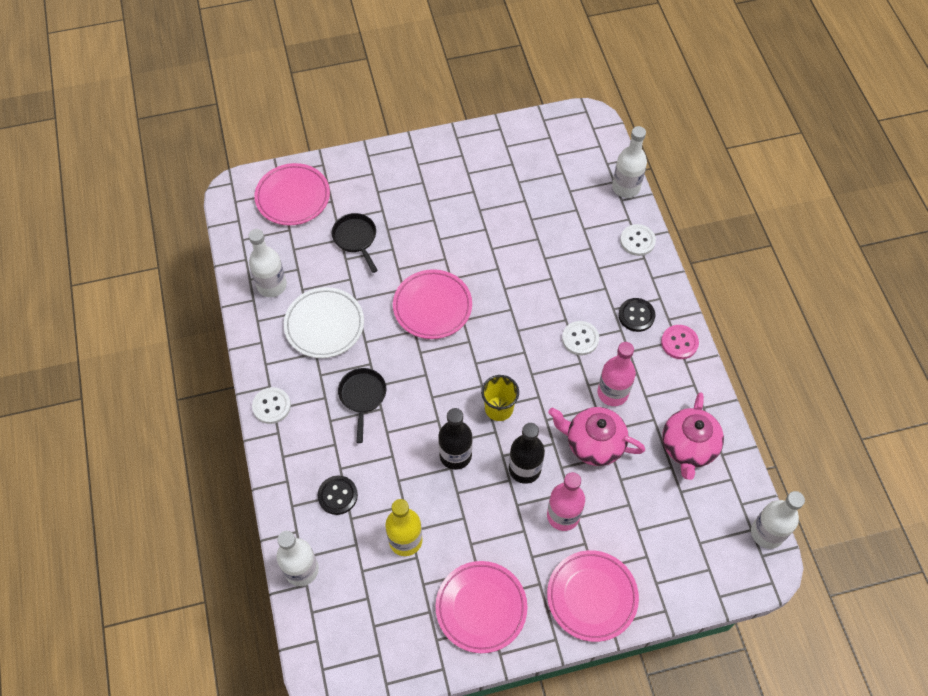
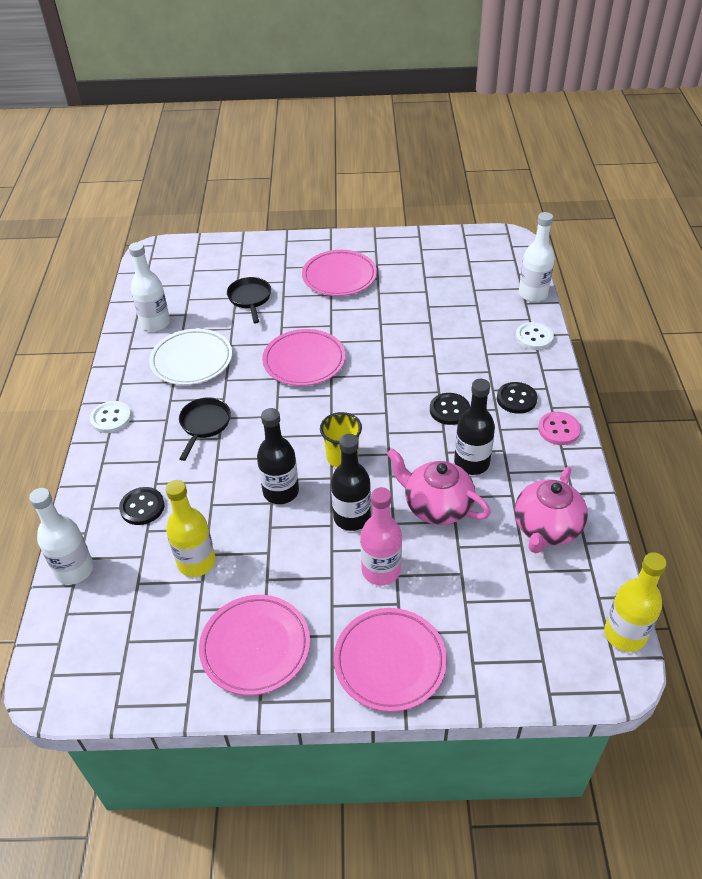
camera: 15 degrees right, 15 degrees down
pink plate [255,163,330,225] -> pink plate moved to [302,250,377,296]
white button [562,321,599,355] -> black button [430,393,470,425]
pink bottle [597,342,636,406] -> black bottle [454,379,495,475]
white bottle [751,491,805,549] -> yellow bottle [604,552,667,652]

